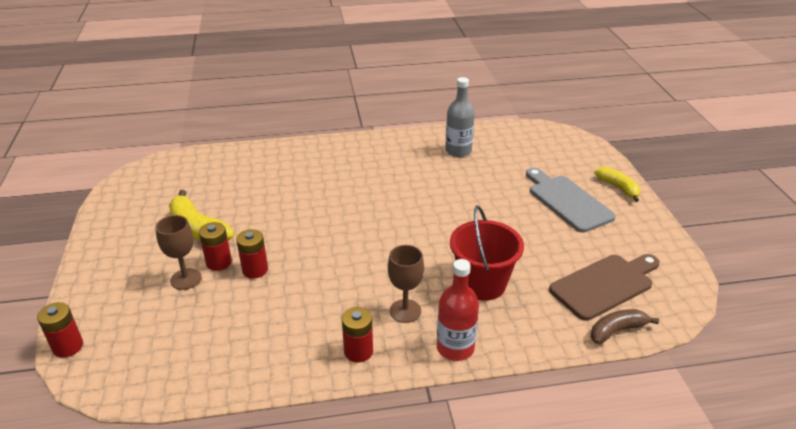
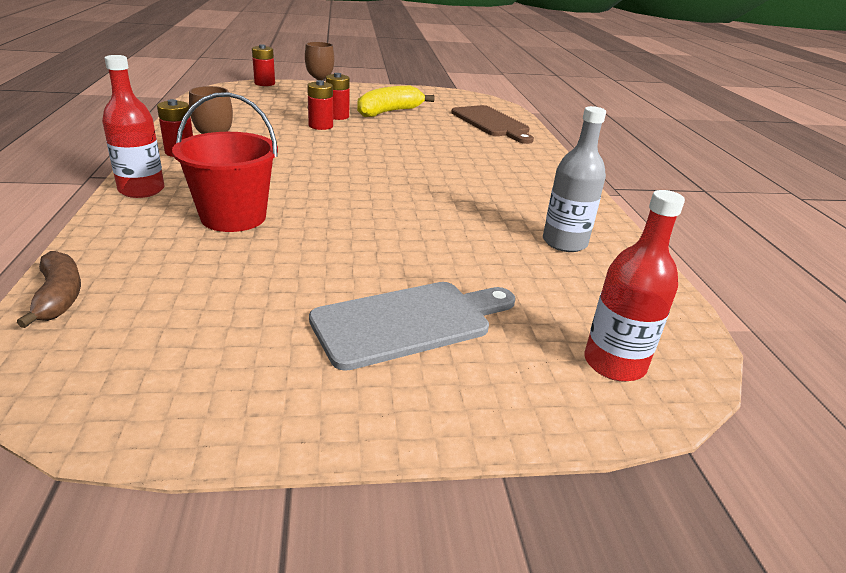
camera: 90 degrees right, 5 degrees down
brown cutting board [549,254,660,321] -> brown cutting board moved to [451,105,534,144]
yellow banana [594,167,640,202] -> none
none -> red bottle [585,190,685,382]

